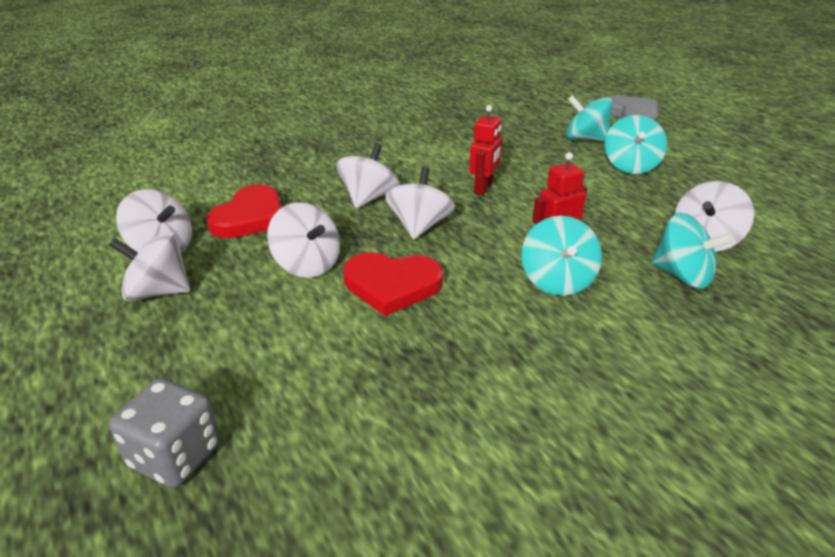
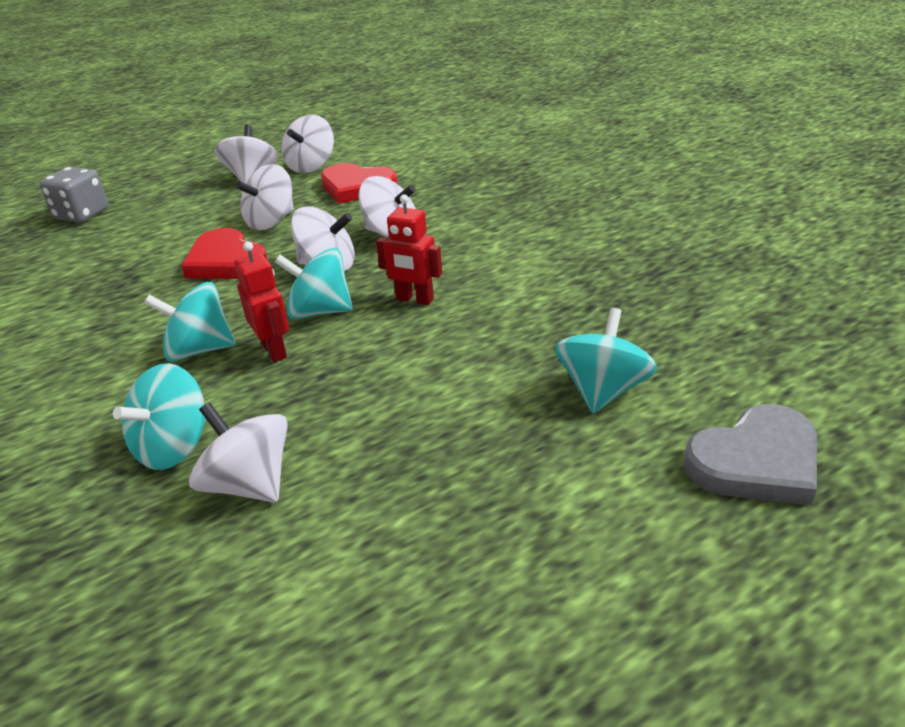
camera: 90 degrees right, 0 degrees up
red heart [343,252,443,316] -> red heart turned 45 degrees counterclockwise [182,228,268,279]
turquoise spinning top [605,115,667,174] -> turquoise spinning top moved to [275,248,353,320]

